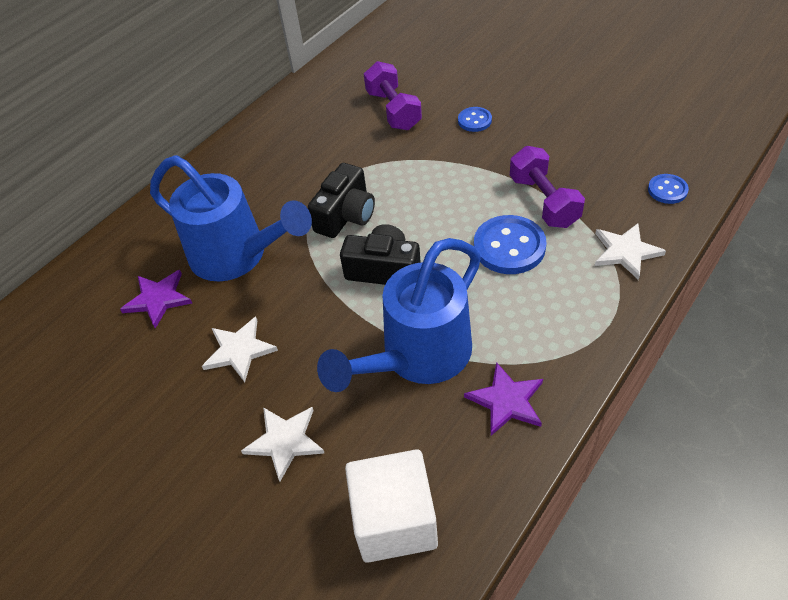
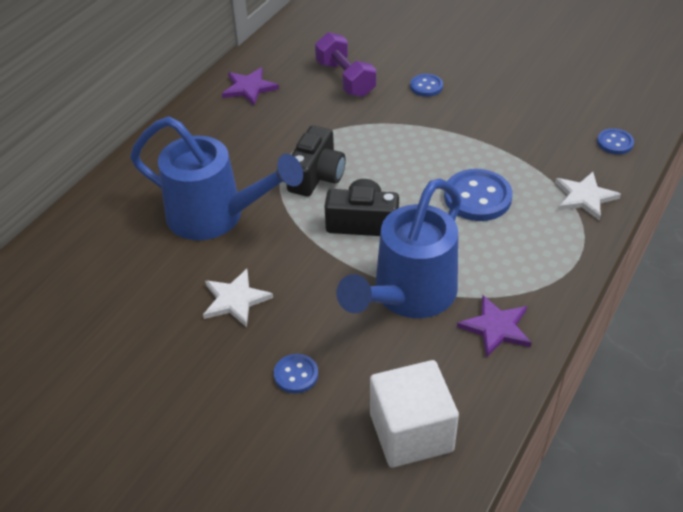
camera: 10 degrees left, 5 degrees down
purple star [120,270,192,329] -> purple star moved to [222,67,279,106]
white star [241,407,324,482] -> blue button [274,354,318,393]
purple dumbbell [510,146,585,228] -> none

